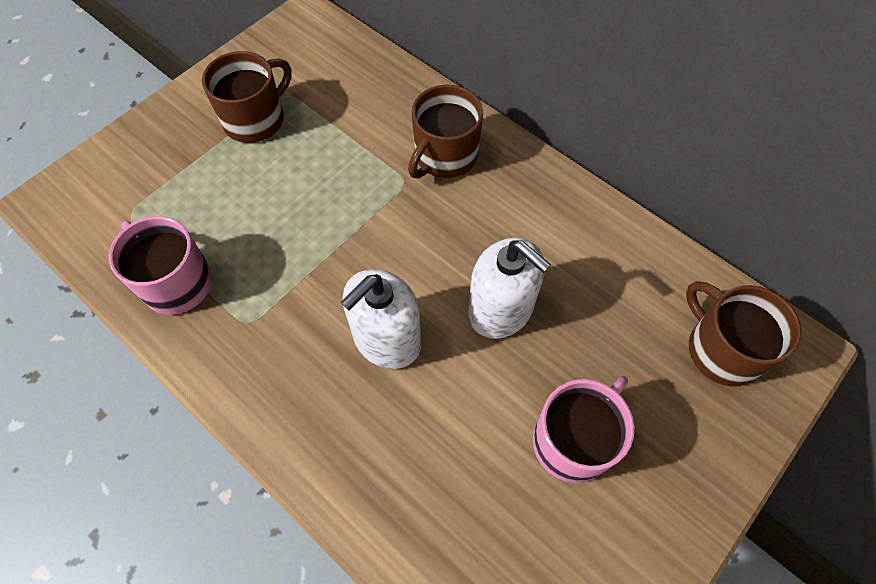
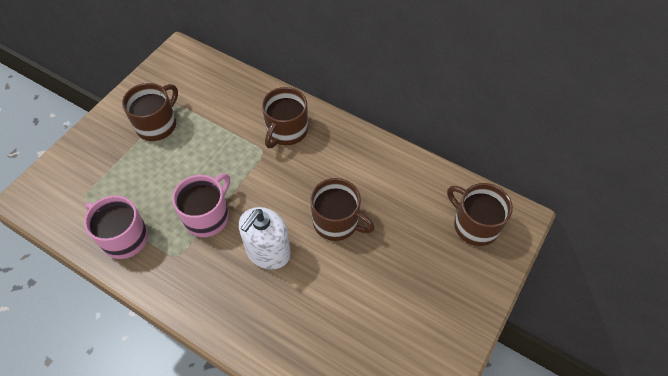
camera: 10 degrees left, 5 degrees down
white soap dispenser [468,238,551,339] -> brown mug [310,178,375,241]
pink mug [533,376,635,483] -> pink mug moved to [172,174,230,237]

